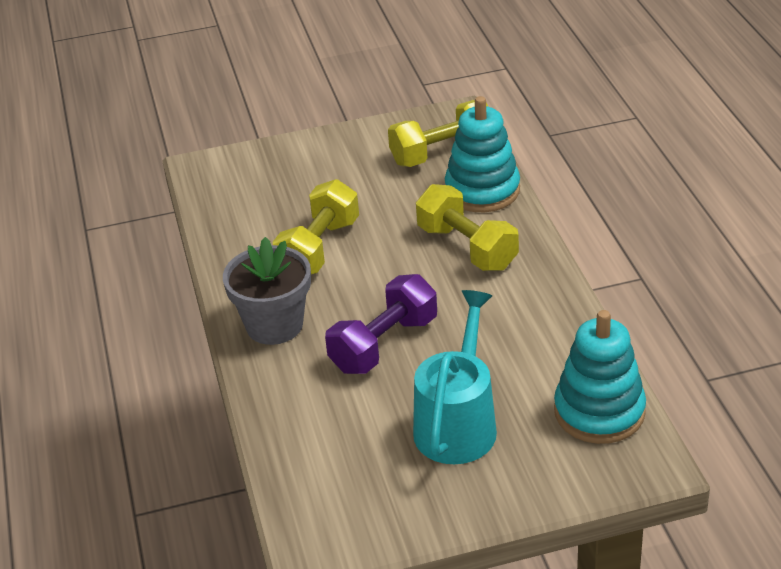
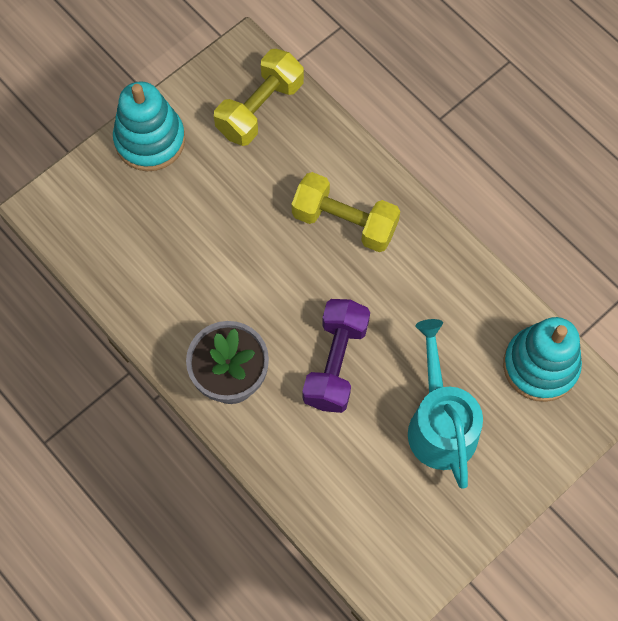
camera: 30 degrees left, 30 degrees up
yellow dumbbell [273,179,359,275] -> none
turquoise stacking toy [445,96,520,212] -> turquoise stacking toy moved to [113,81,185,171]

